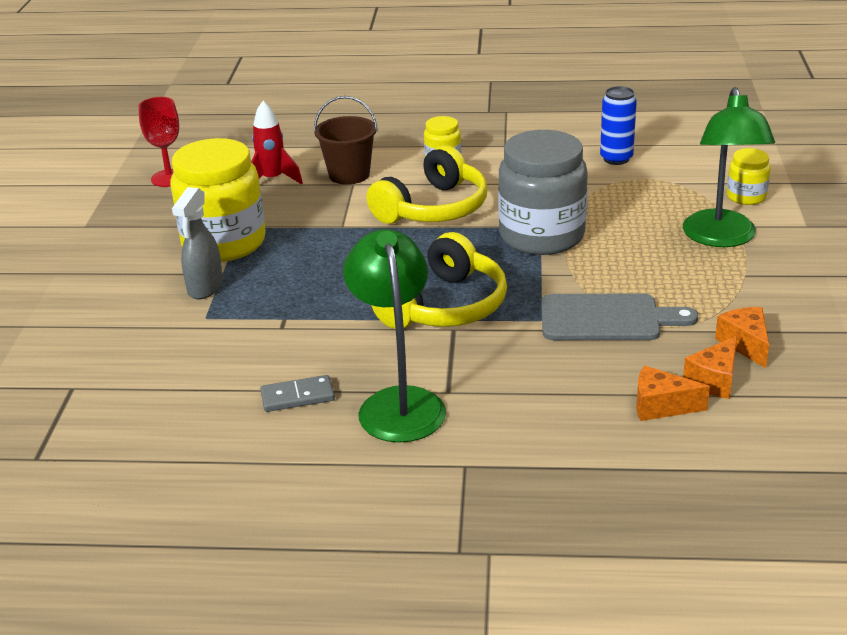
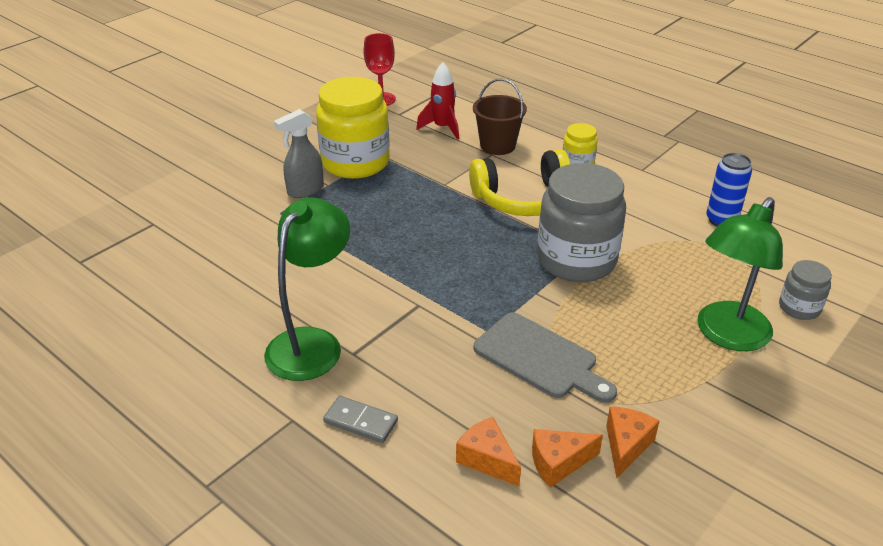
camera: 35 degrees right, 5 degrees up
grey domino [260,375,335,412] -> grey domino moved to [323,396,398,443]
yellow headphones [372,232,507,329] -> none
yellow jar [727,148,771,205] -> grey jar [779,260,832,320]

